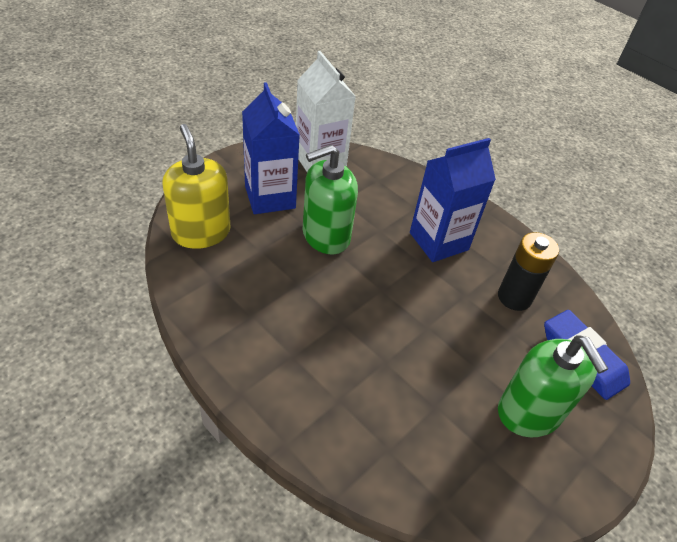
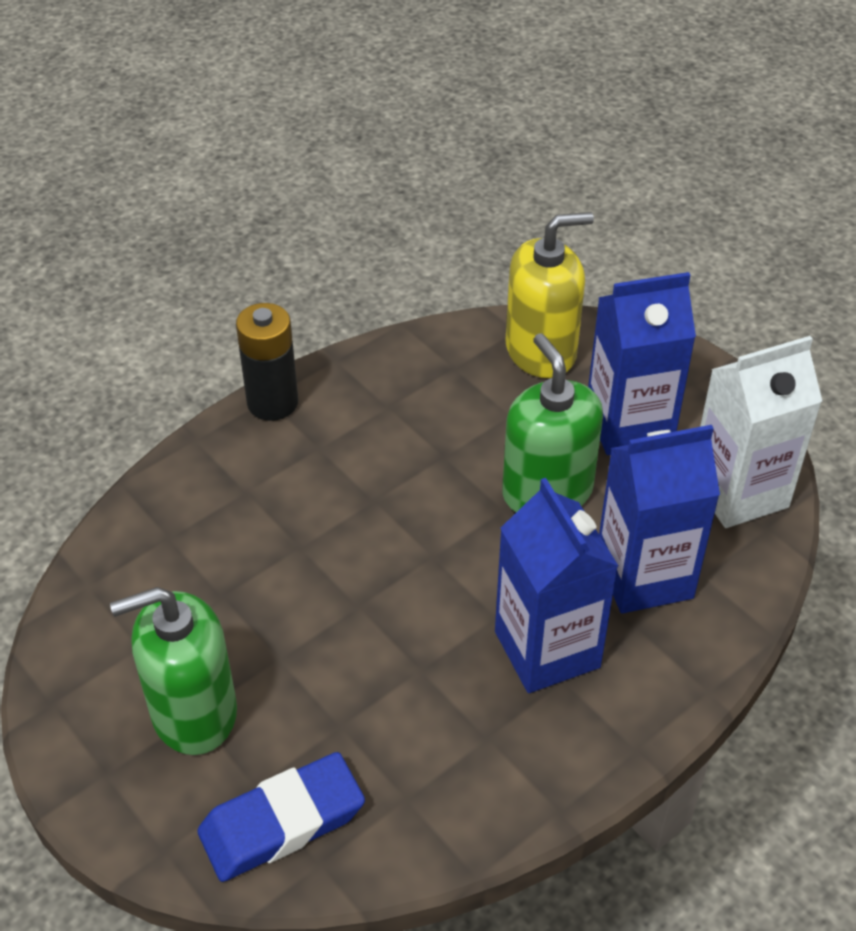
camera: 100 degrees right, 0 degrees up
black battery [498,232,559,311] -> black battery moved to [236,303,298,421]
none -> blue carton [599,425,720,614]

